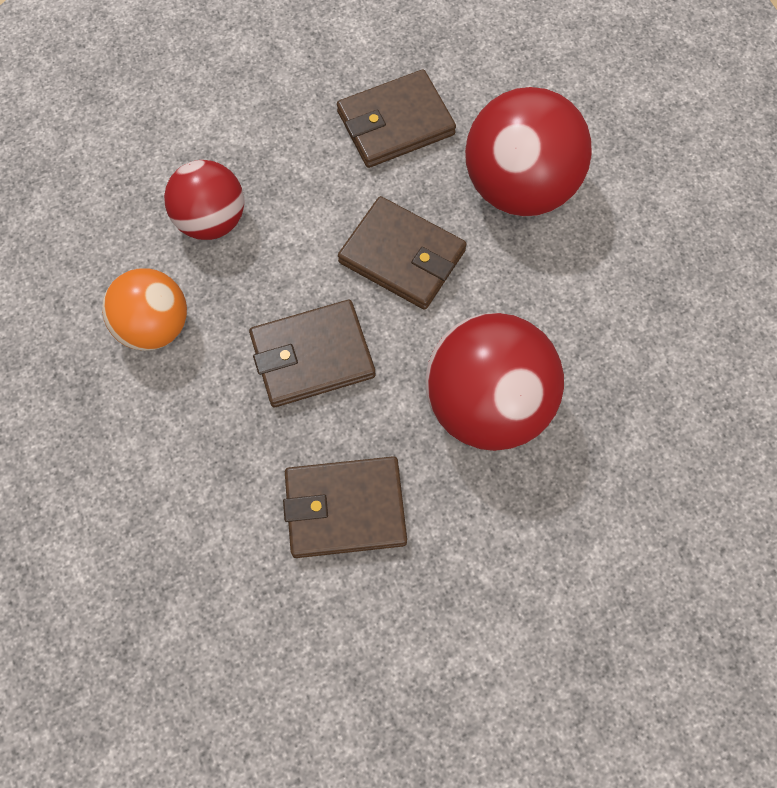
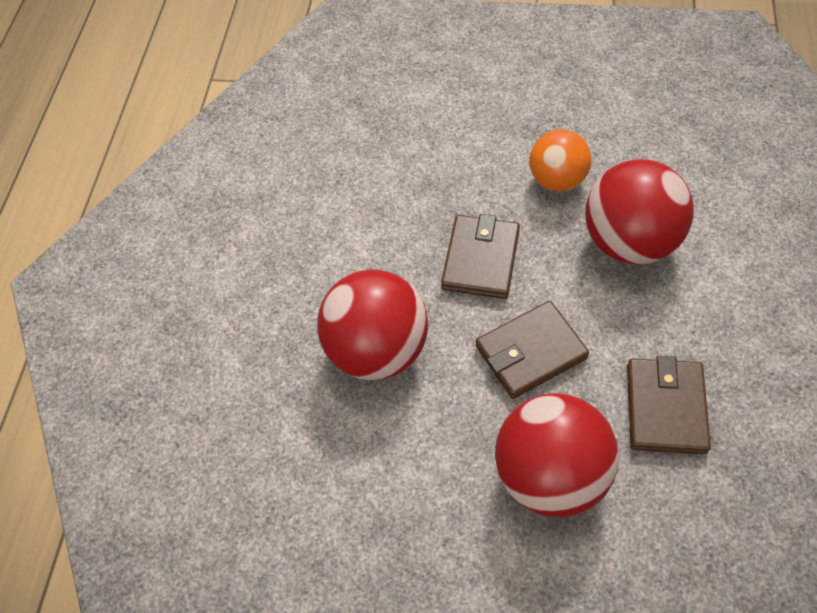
camera: 125 degrees right, 10 degrees down
red ball [164,160,244,240] -> red ball [585,159,694,264], size x1.58
brown wallet [283,456,407,558] -> none

